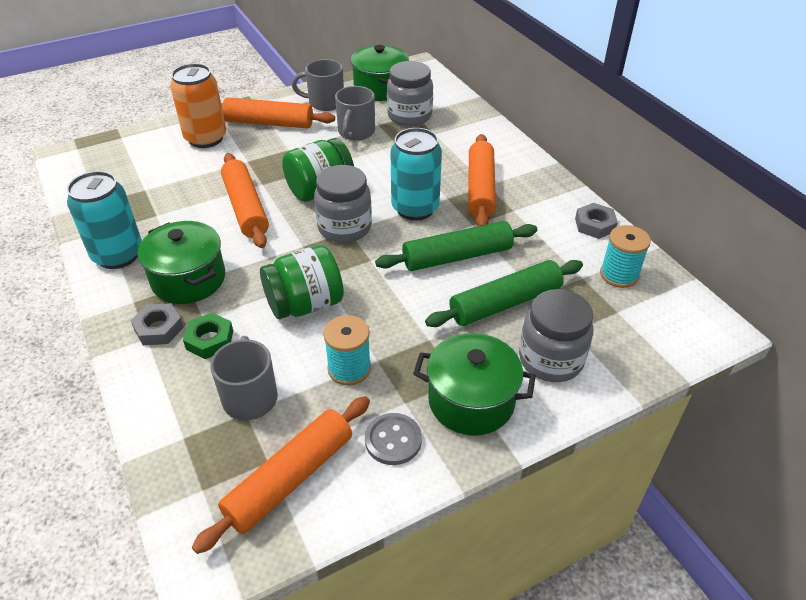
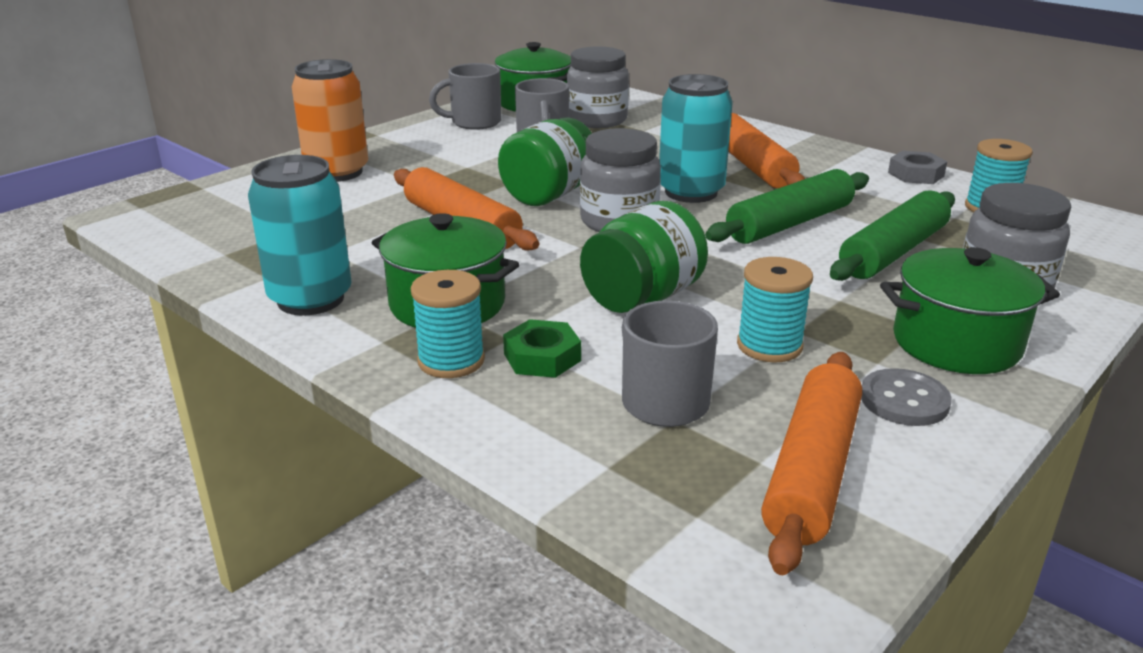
camera: 20 degrees left, 15 degrees down
grey nut [130,303,184,345] -> turquoise spool [411,270,485,378]
orange rolling pin [222,98,335,128] -> none

